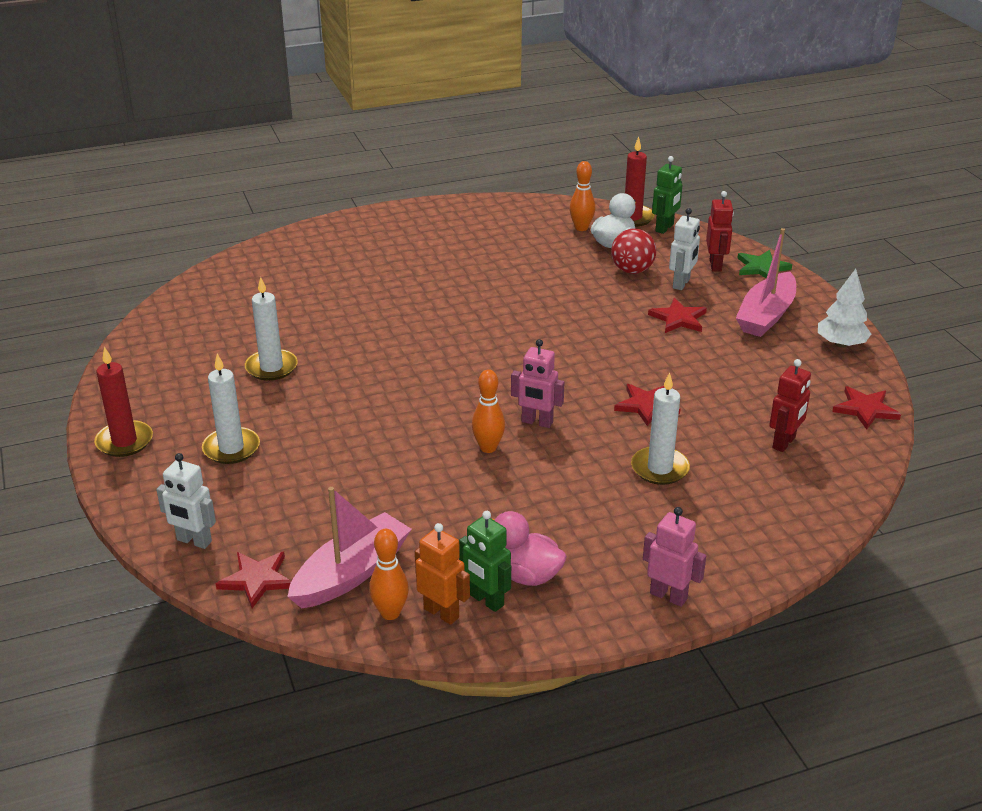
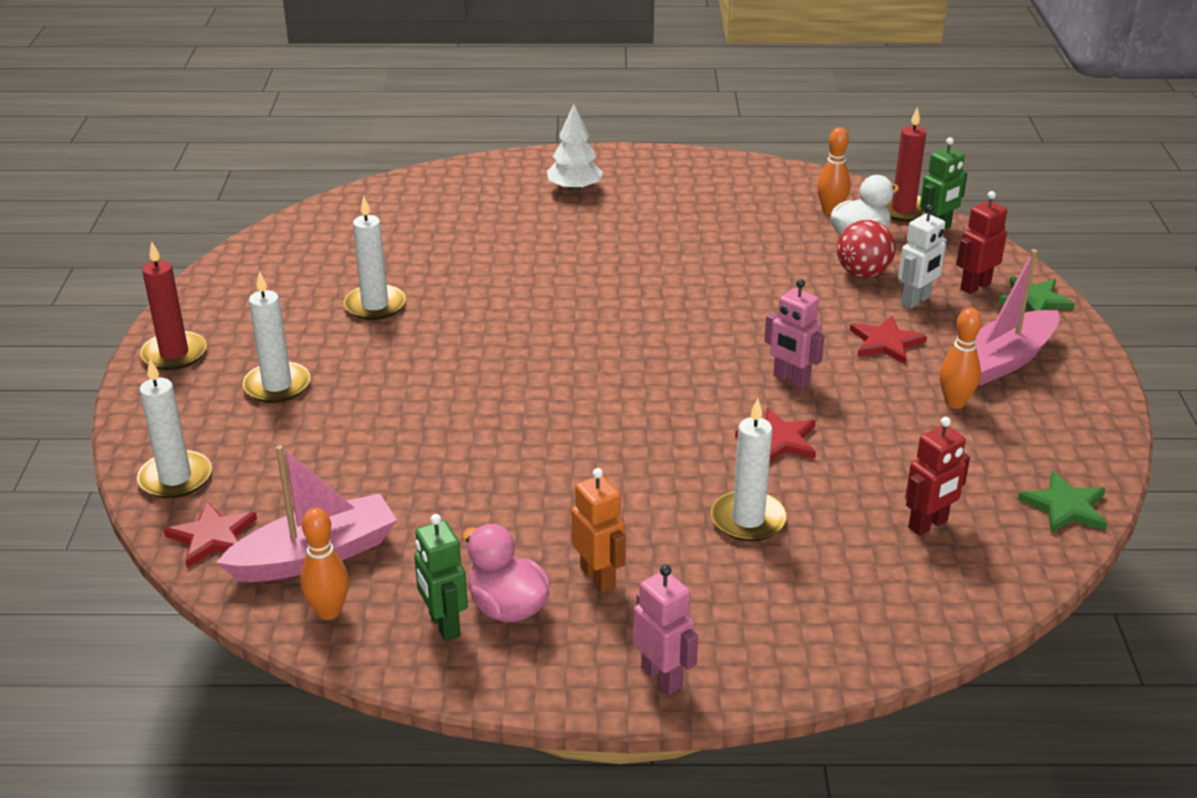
camera: 20 degrees right, 0 degrees up
white robot [156,453,216,549] -> white candle [137,359,212,499]
orange robot [415,523,470,625] -> orange robot moved to [571,468,626,593]
orange bowling pin [472,369,505,453] -> orange bowling pin moved to [940,308,982,409]
pink robot [511,339,565,428] -> pink robot moved to [764,279,825,389]
red robot [706,191,734,272] -> red robot turned 150 degrees counterclockwise [956,191,1007,294]
white tree [818,269,871,348] -> white tree moved to [547,104,603,193]
red star [832,386,901,430] -> green star [1018,471,1107,533]

